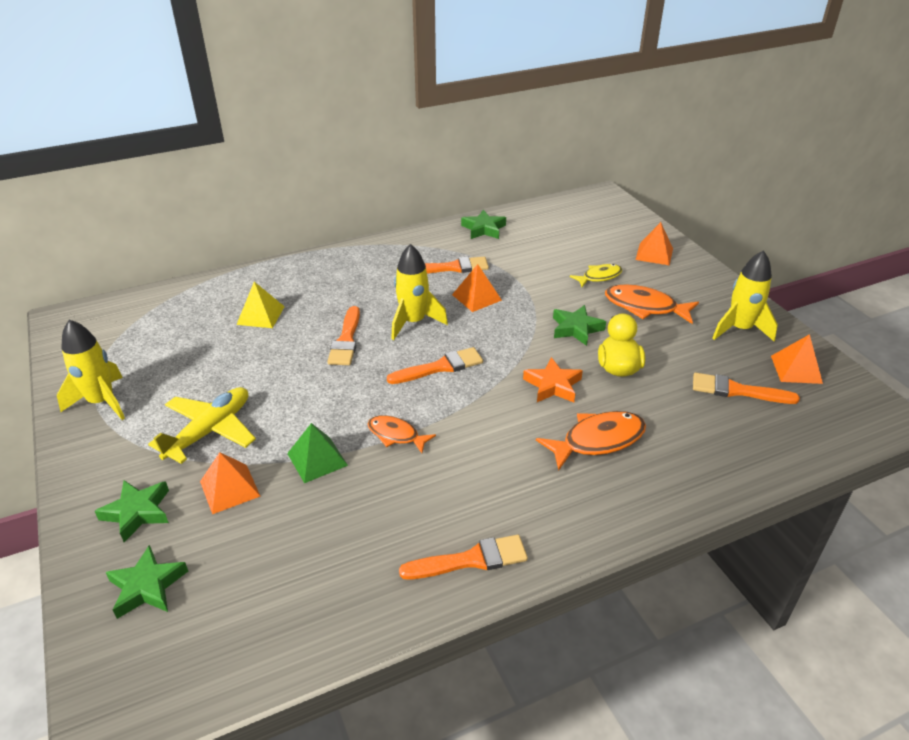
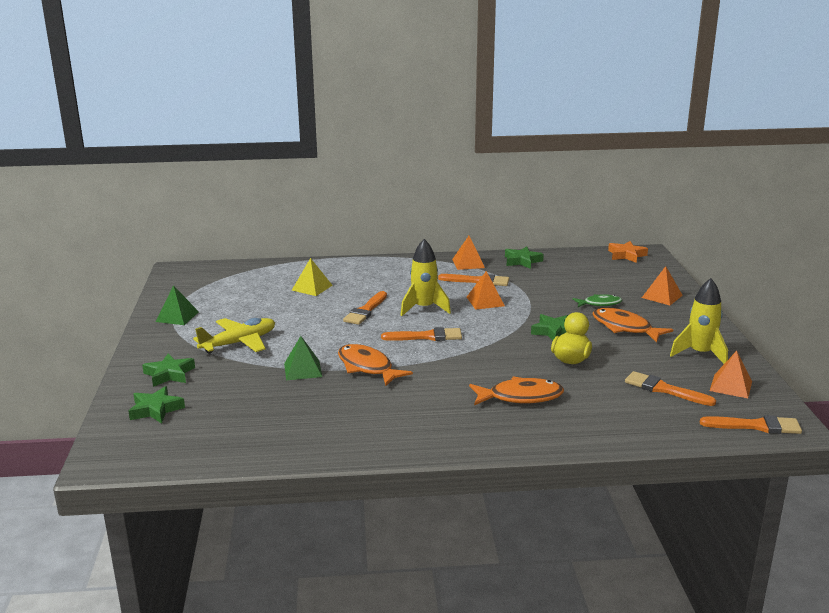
camera: 20 degrees right, 15 degrees down
yellow rocket [57,319,125,420] -> green pyramid [156,285,199,325]
orange pyramid [200,452,260,514] -> orange pyramid moved to [452,236,485,270]
orange fish [367,415,436,453] -> orange fish [338,344,413,386], size x1.59
orange brush [399,535,528,579] -> orange brush moved to [700,415,802,434]
orange star [523,357,583,402] -> orange star moved to [608,241,648,263]
yellow fish [570,264,622,287] -> green fish [573,294,622,307]

